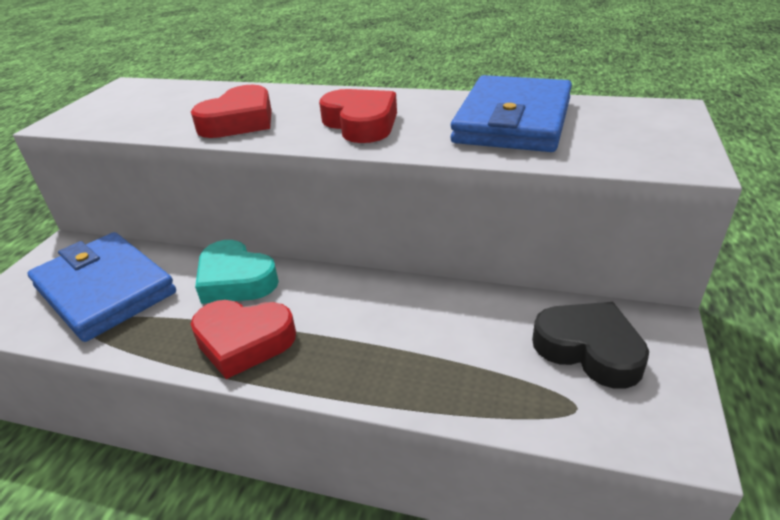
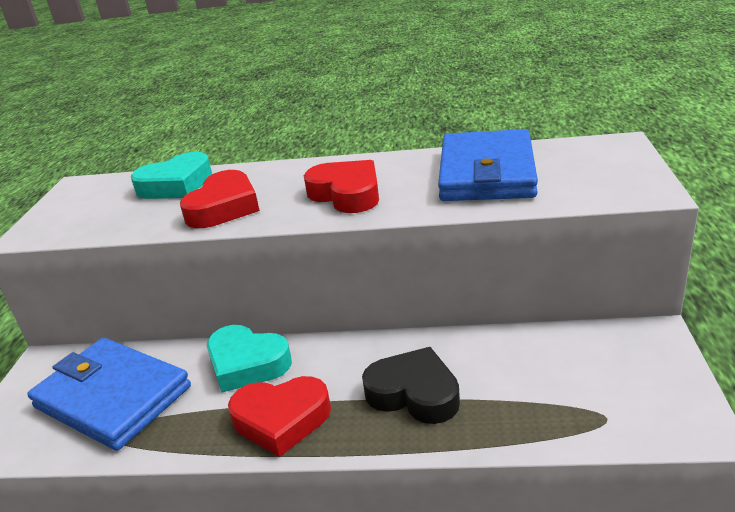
camera: 10 degrees left, 5 degrees down
black heart [532,302,649,389] -> black heart moved to [362,347,460,424]
none -> turquoise heart [131,152,212,199]

